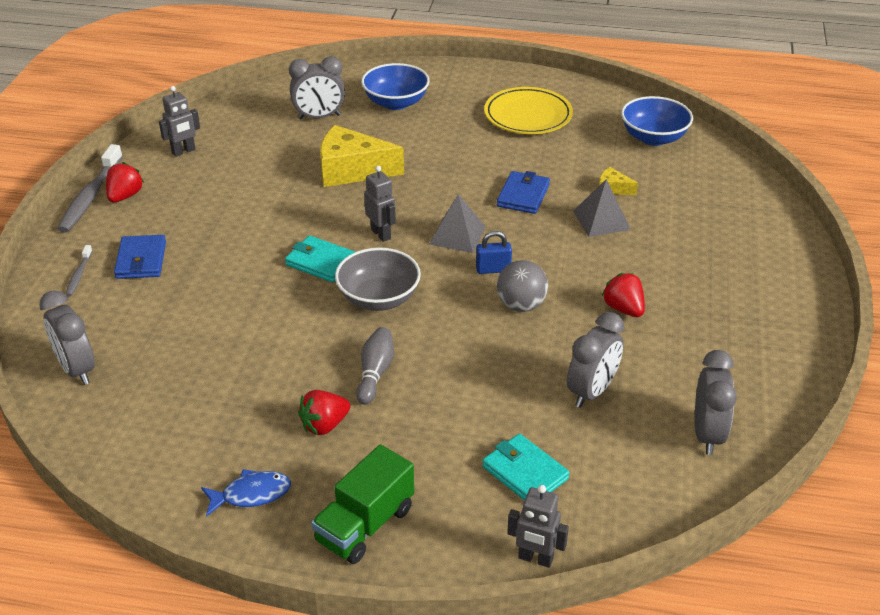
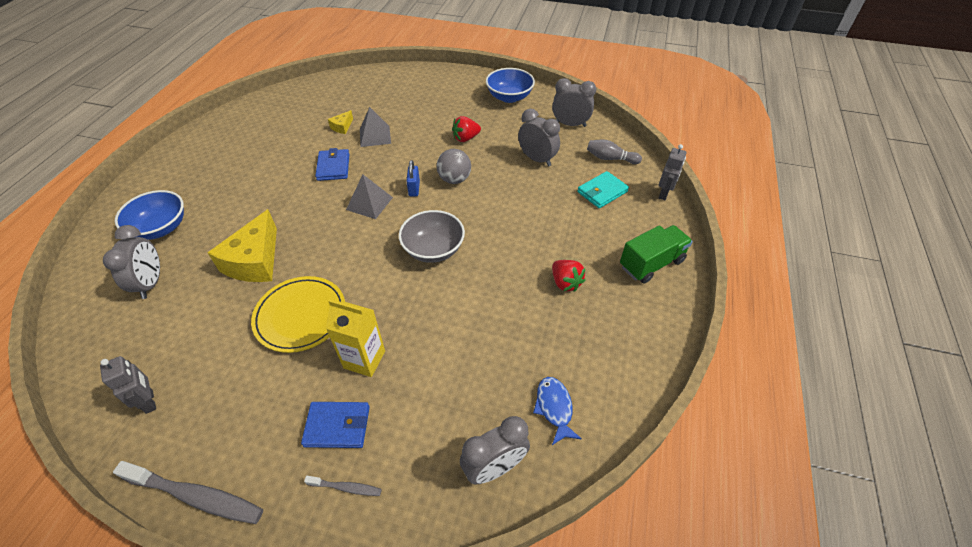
camera: 85 degrees left, 10 degrees up
red strawberry [106,162,144,203] -> none
blue fish [201,469,291,517] -> blue fish moved to [533,377,582,445]
turquoise wallet [285,235,355,282] -> none
green truck [311,444,414,564] -> green truck turned 75 degrees counterclockwise [620,225,693,284]
grey bowling pin [356,327,394,405] -> grey bowling pin moved to [587,139,642,164]
grey robot [364,166,396,242] -> none
yellow plate [484,87,573,134] -> yellow plate moved to [251,276,345,353]
blue wallet [497,171,550,214] -> blue wallet turned 60 degrees clockwise [315,148,349,181]
blue bowl [621,96,693,146] -> blue bowl moved to [486,68,535,103]
none -> yellow carton [326,300,385,377]

